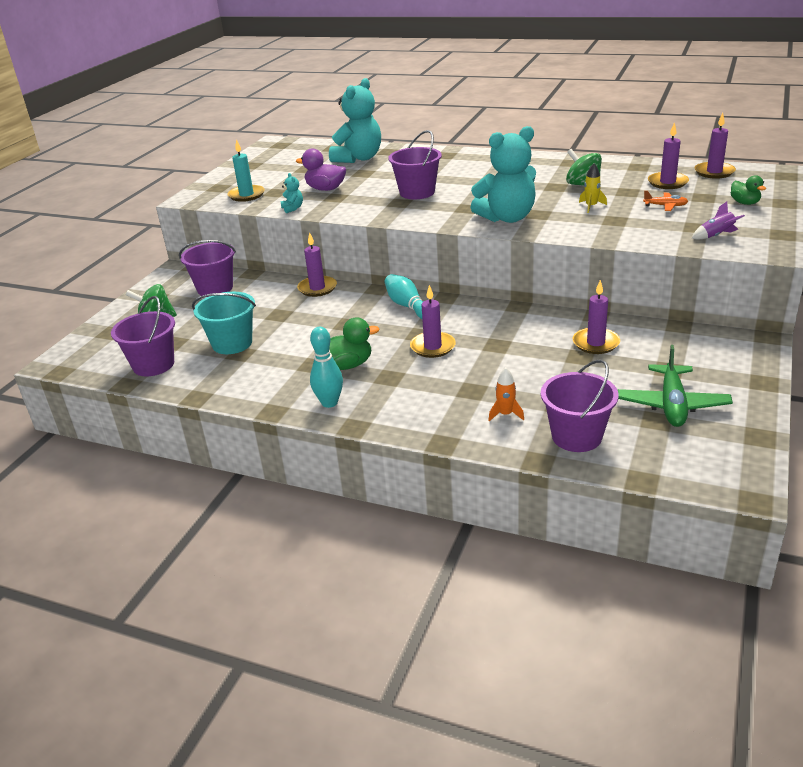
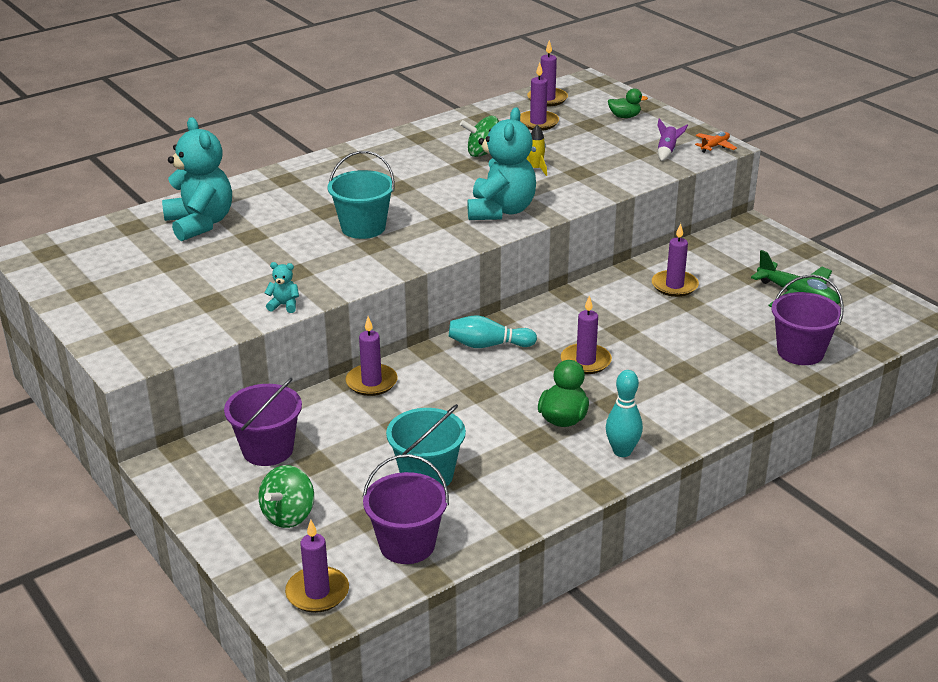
camera: 60 degrees left, 0 degrees up
turquoise candle [227,139,265,202] -> none
purple duck [296,148,346,191] -> none
purple bucket [388,130,442,199] -> turquoise bucket [327,151,395,239]
orange rocket [488,367,524,421] -> none
orange plane [643,191,688,211] -> orange plane moved to [695,132,737,153]
none -> purple candle [285,520,349,613]

